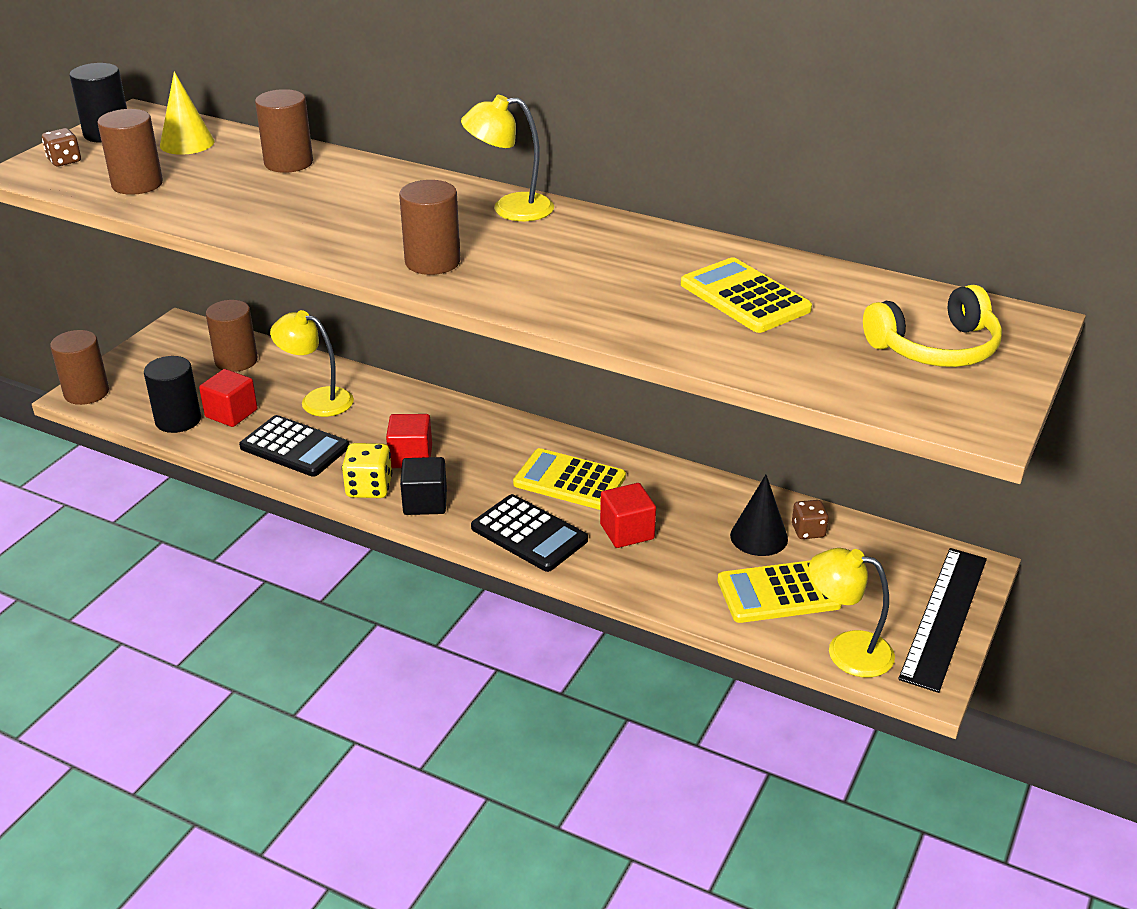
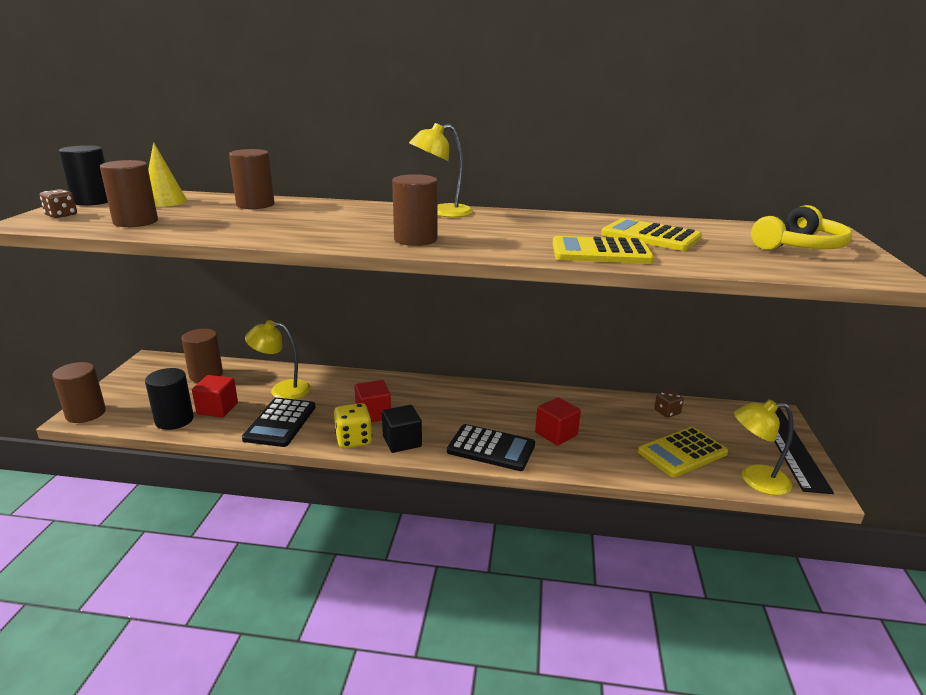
camera: 20 degrees left, 10 degrees down
black calculator [239,415,349,477] -> black calculator turned 90 degrees clockwise [242,398,316,447]
yellow calculator [513,448,626,510] -> yellow calculator moved to [553,236,654,264]
black cone [730,475,788,556] -> none

